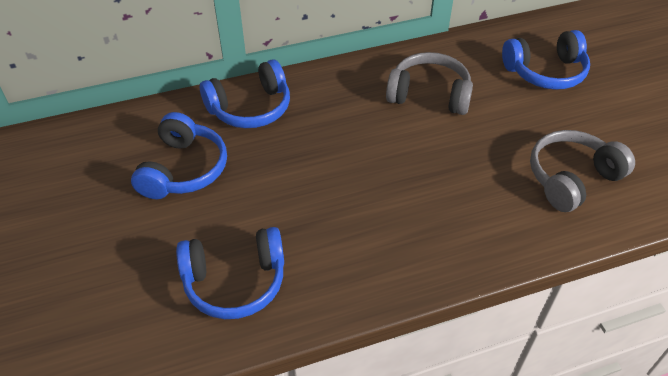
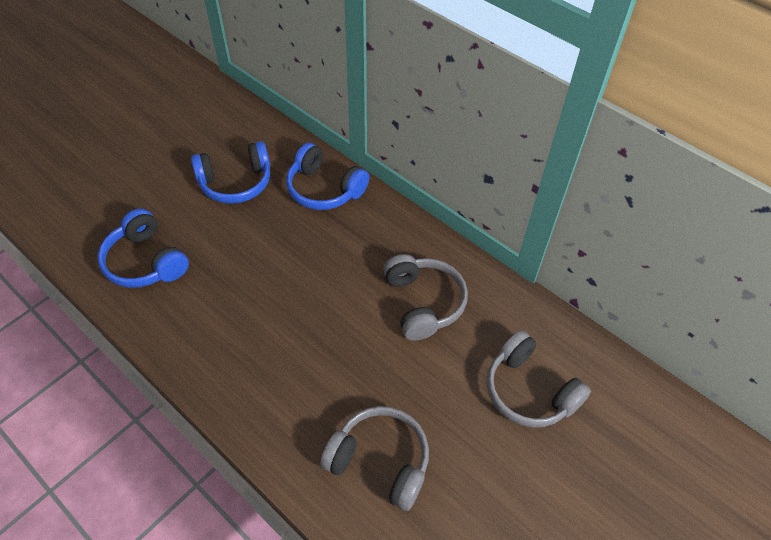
camera: 60 degrees right, 5 degrees up
blue headphones [502,30,590,90] -> grey headphones [486,330,591,428]

